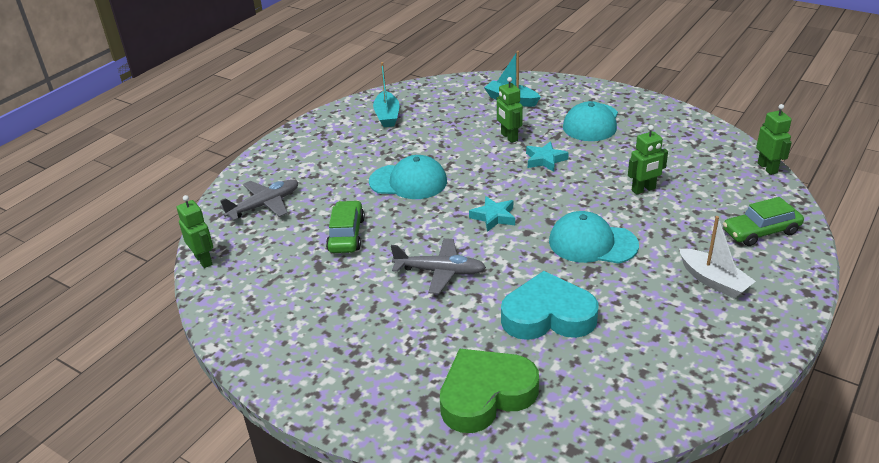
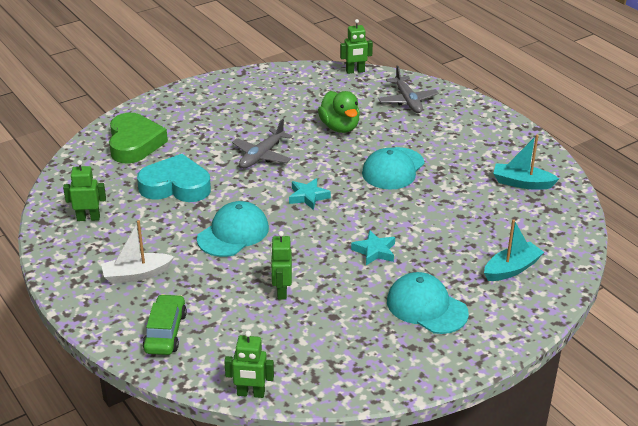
camera: 110 degrees right, 0 degrees up
green car [326,200,365,253] -> green duck [318,91,360,133]
green robot [497,77,523,143] -> green robot moved to [63,160,106,221]
turquoise heart [501,271,599,340] -> turquoise heart turned 105 degrees counterclockwise [137,154,211,202]

